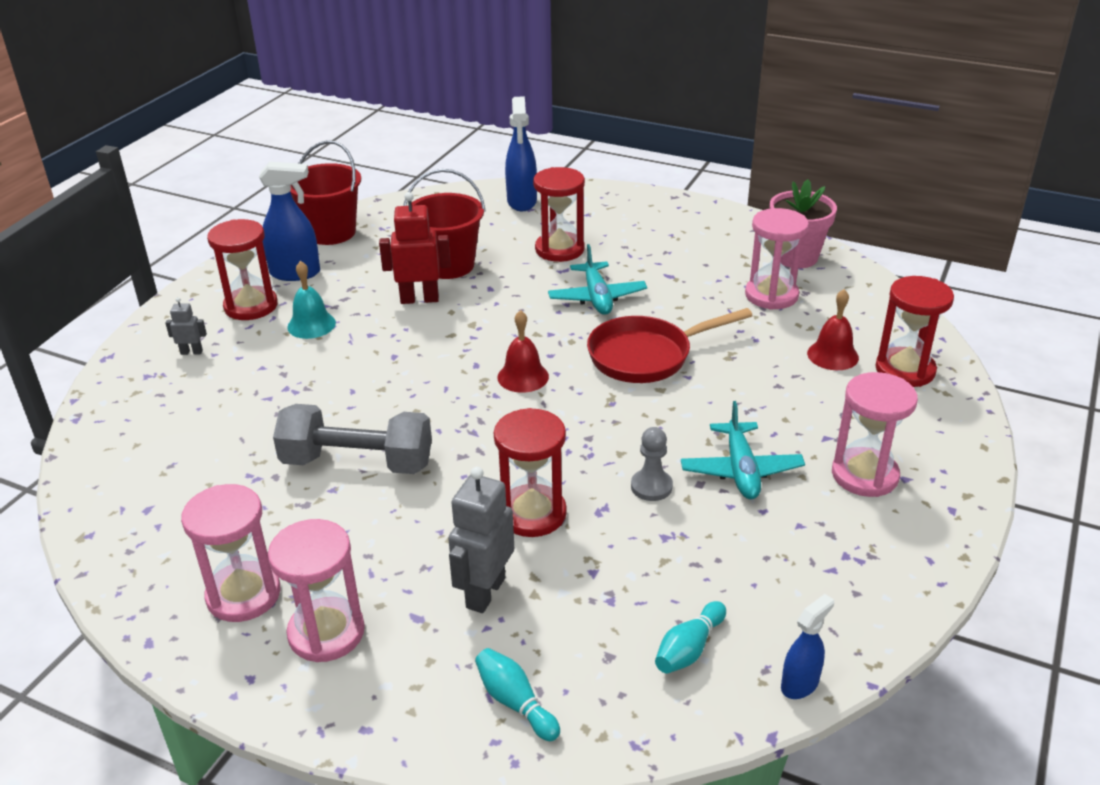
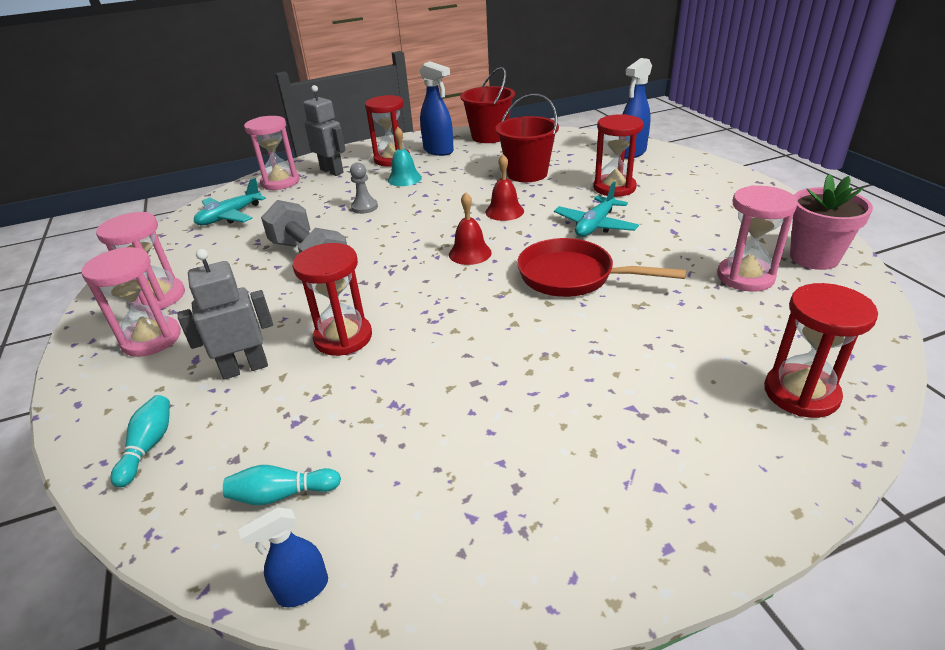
camera: 45 degrees right, 0 degrees up
grey robot [165,297,207,355] -> grey robot [303,85,346,176], size x1.95
red robot [379,192,450,304] -> none
grey pawn [631,427,673,501] -> grey pawn moved to [350,162,378,214]
turquoise plane [681,401,805,499] -> turquoise plane moved to [194,178,266,225]
blue spray bottle [781,594,834,699] -> blue spray bottle turned 150 degrees clockwise [238,507,328,607]
red bell [807,289,859,370] -> red bell moved to [486,154,524,221]
pink hourglass [832,372,918,497] -> pink hourglass moved to [244,116,300,190]

